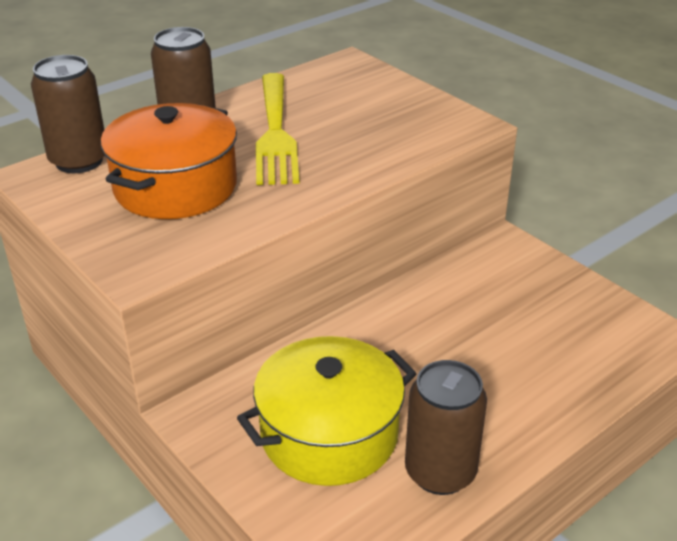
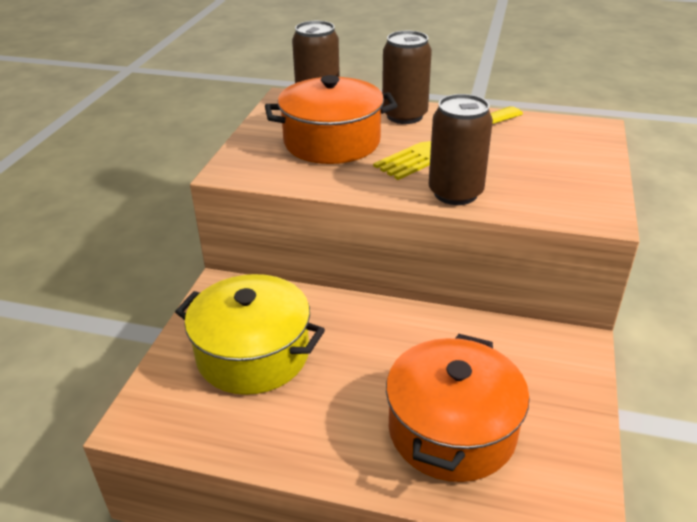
camera: 55 degrees right, 0 degrees up
brown can [405,360,487,495] -> brown can moved to [429,94,493,205]
none -> orange pot [386,334,530,482]

